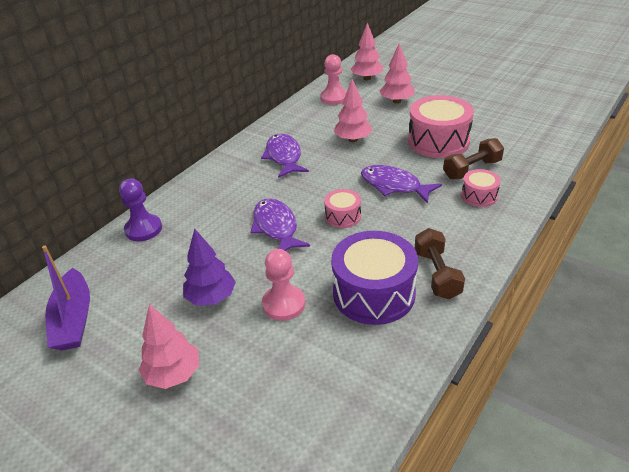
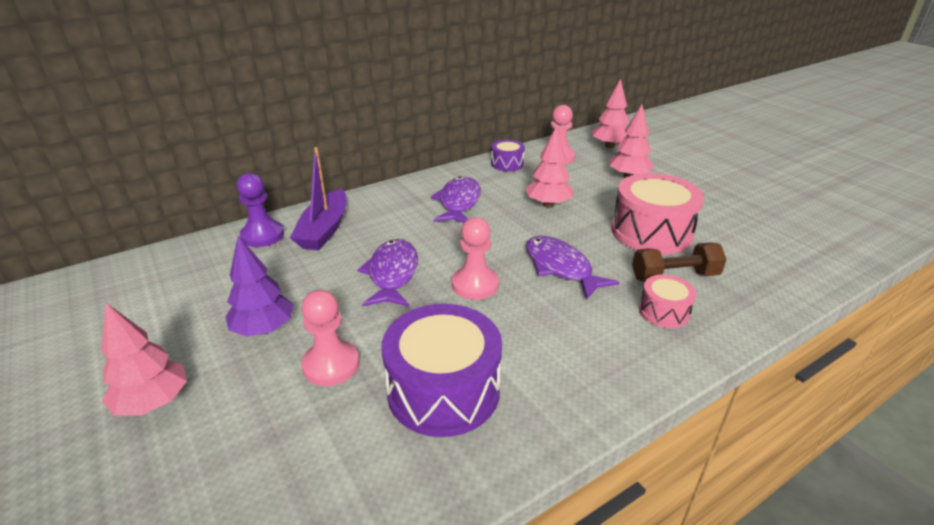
camera: 20 degrees right, 5 degrees down
purple boat [42,245,90,351] -> purple boat moved to [290,147,346,250]
pink drum [324,189,361,228] -> pink pawn [452,217,499,300]
brown dumbbell [415,228,465,299] -> none
none -> purple drum [491,140,525,171]

